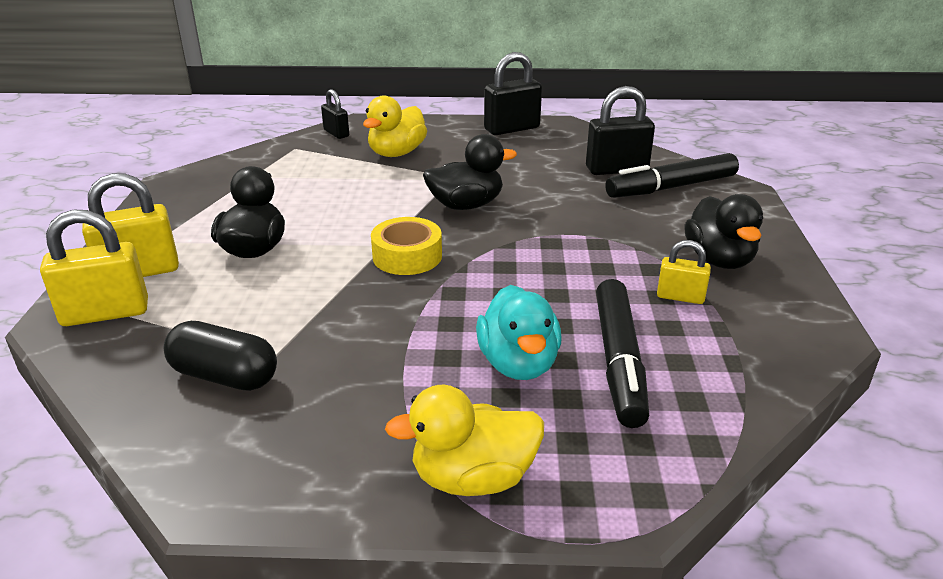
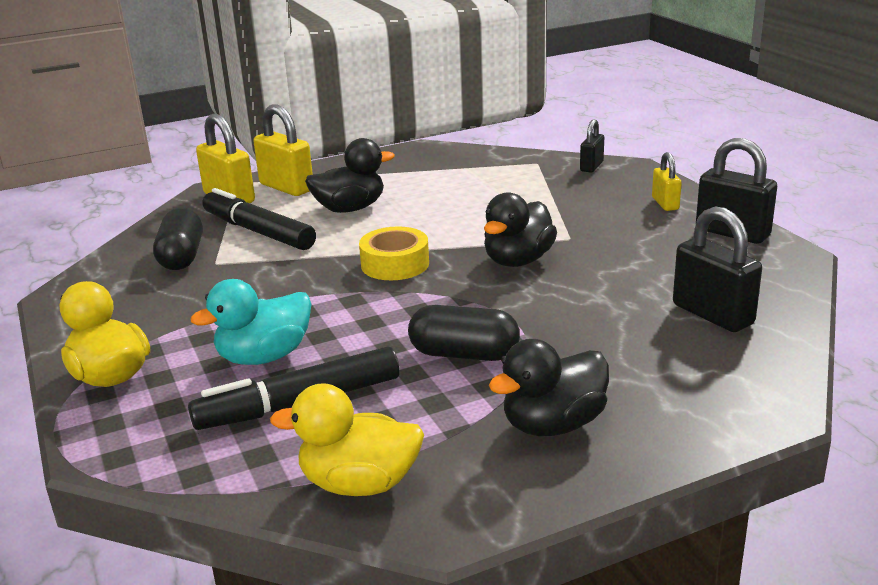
camera: 65 degrees right, 5 degrees down
yellow duck [363,96,427,157] -> yellow duck moved to [270,383,424,496]
black duck [423,134,517,210] -> black duck turned 75 degrees clockwise [484,192,557,267]
black marker [605,153,739,198] -> black marker moved to [203,188,316,250]
yellow padlock [657,240,711,304] -> yellow padlock moved to [652,152,682,211]
none -> black capsule [408,305,520,361]

